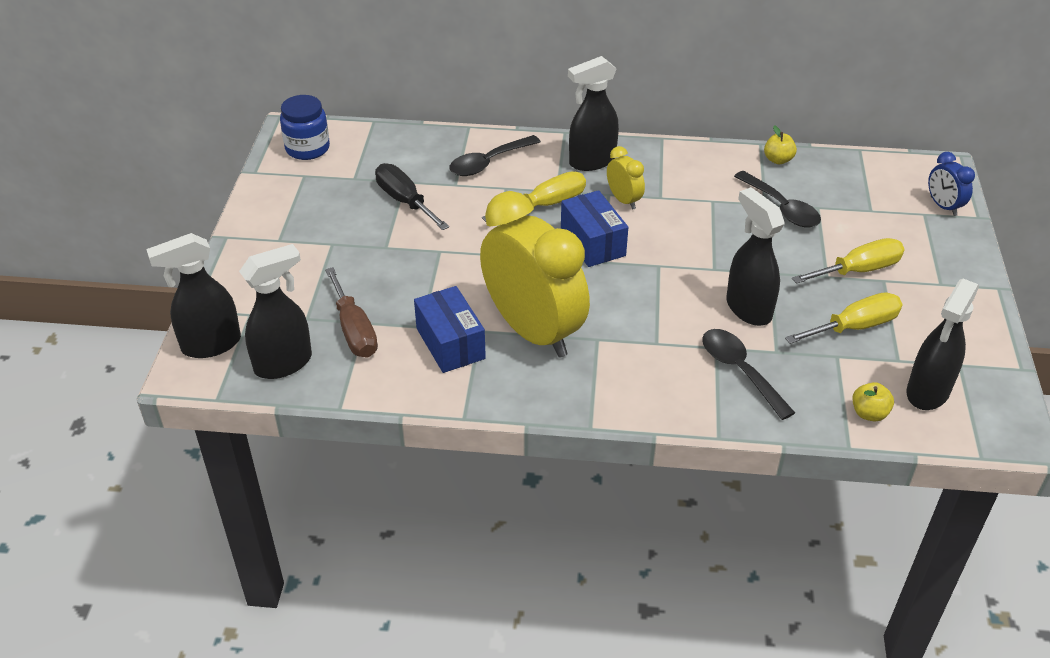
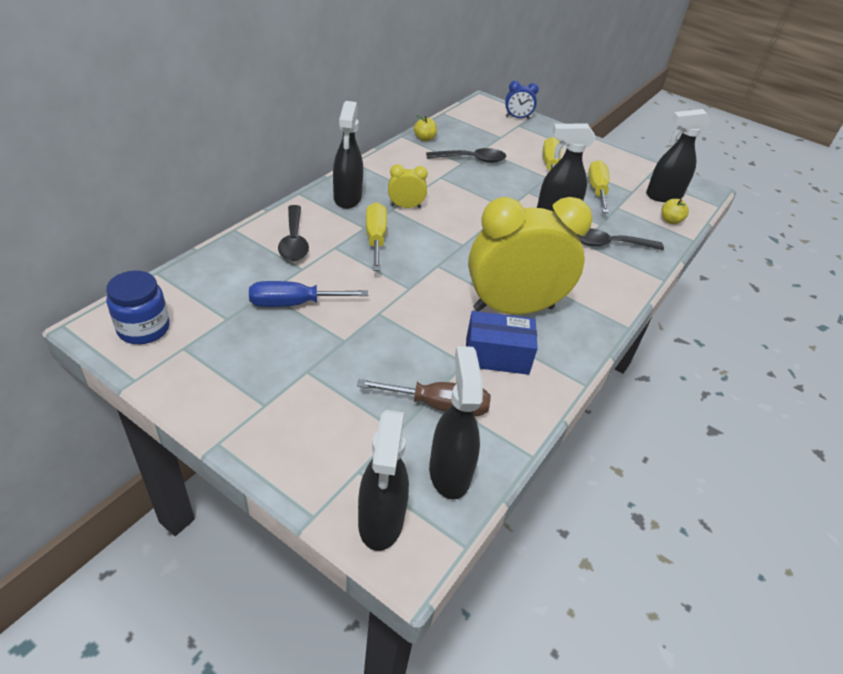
camera: 65 degrees left, 0 degrees up
black screwdriver [375,163,449,230] -> blue screwdriver [249,281,368,307]
blue box [561,190,628,267] -> none
black spray bottle [907,279,979,410] -> black spray bottle turned 105 degrees clockwise [646,109,711,202]

